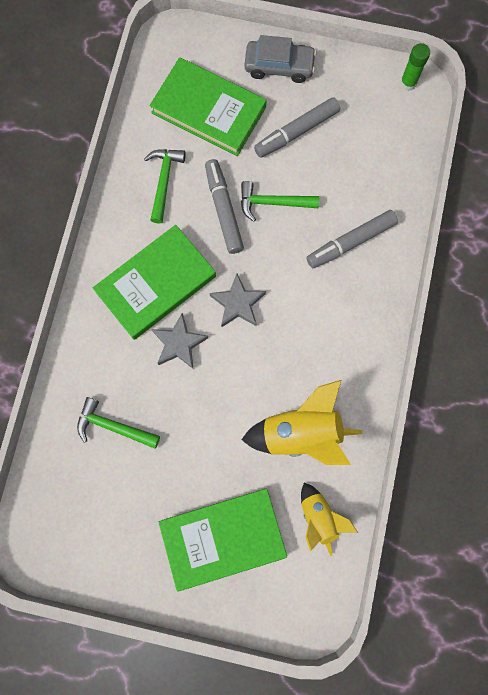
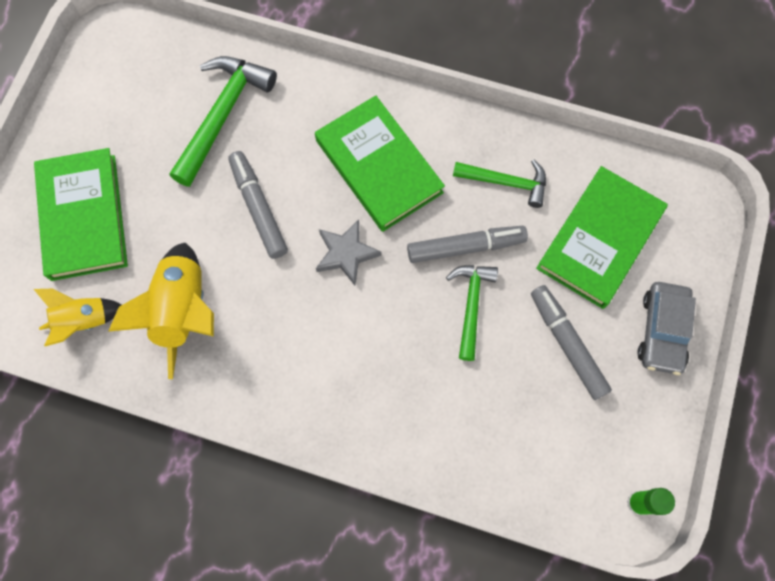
camera: 95 degrees right, 5 degrees down
green hammer [77,397,160,449] -> green hammer [169,56,277,187], size x1.59
grey star [151,313,208,368] -> none
grey marker [306,210,398,268] -> grey marker moved to [228,151,288,259]

